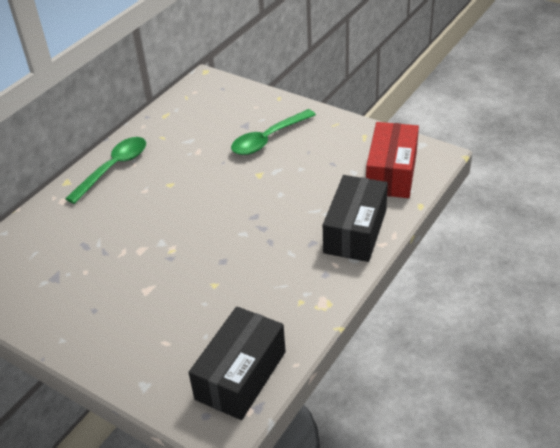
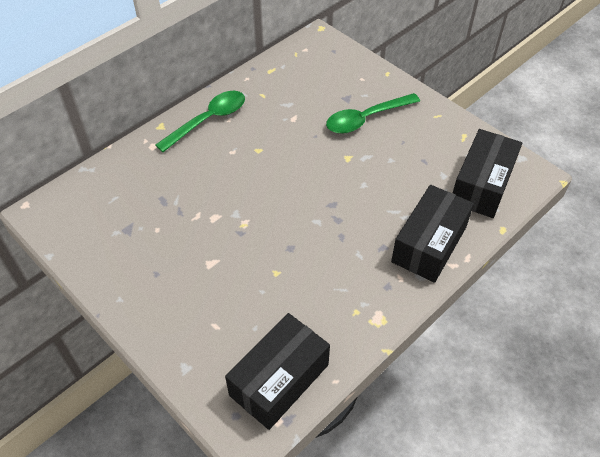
camera: 10 degrees right, 10 degrees up
red box [366,122,419,198] -> black box [453,129,522,218]

